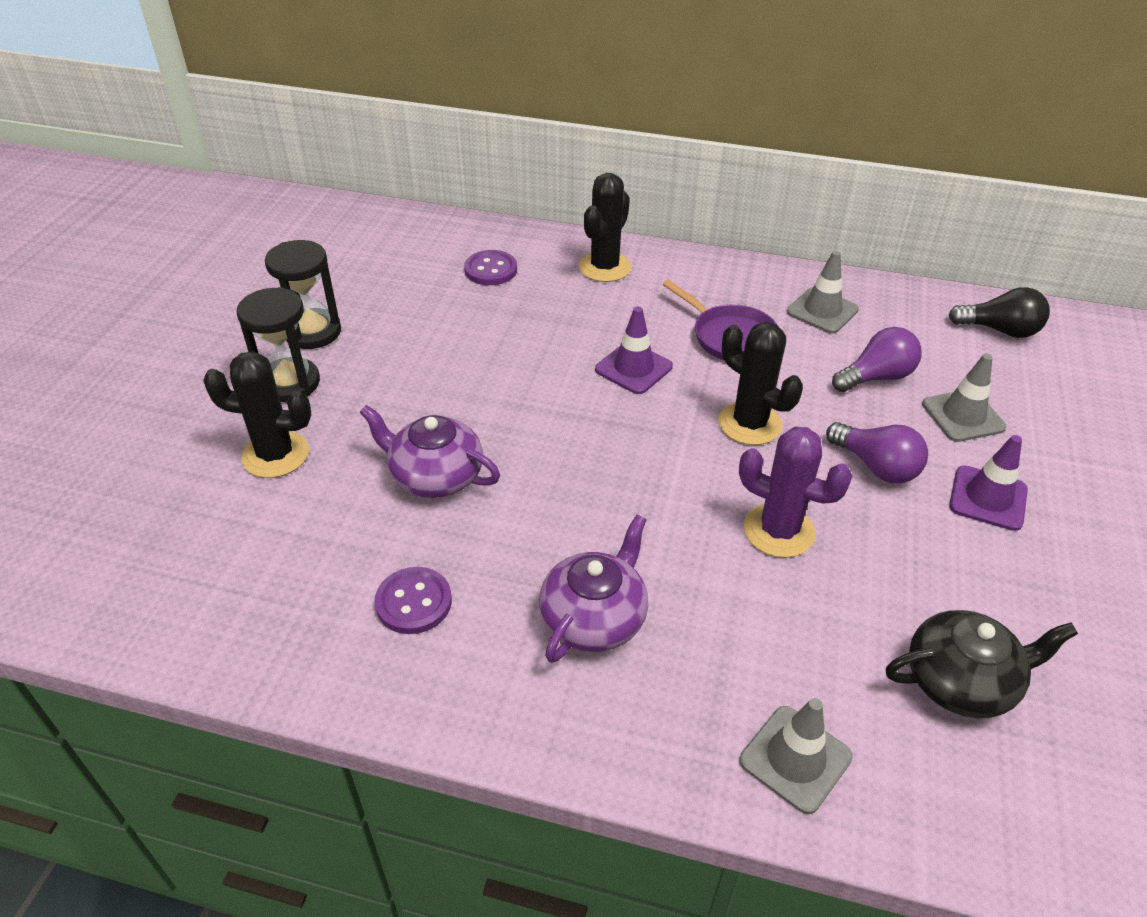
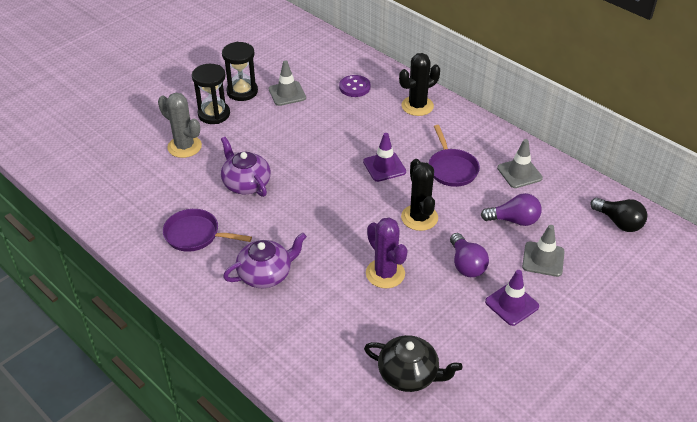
camera: 30 degrees right, 0 degrees up
black cactus [203,351,312,478] -> grey cactus [158,93,202,158]
purple button [375,567,452,634] -> purple pan [163,209,252,252]
grey traffic cone [740,698,853,814] -> grey traffic cone moved to [269,60,306,106]

